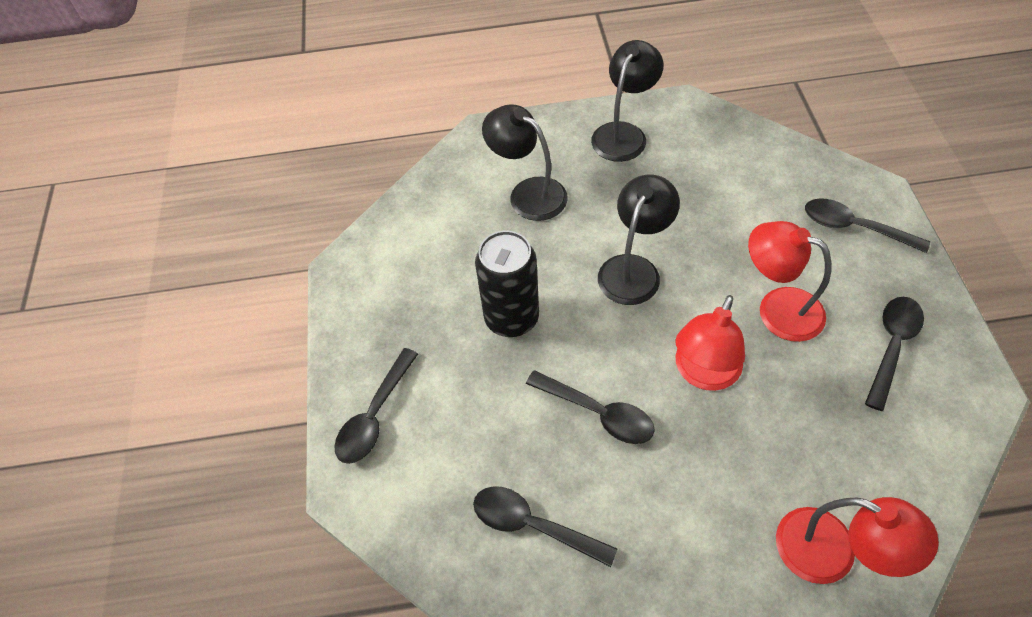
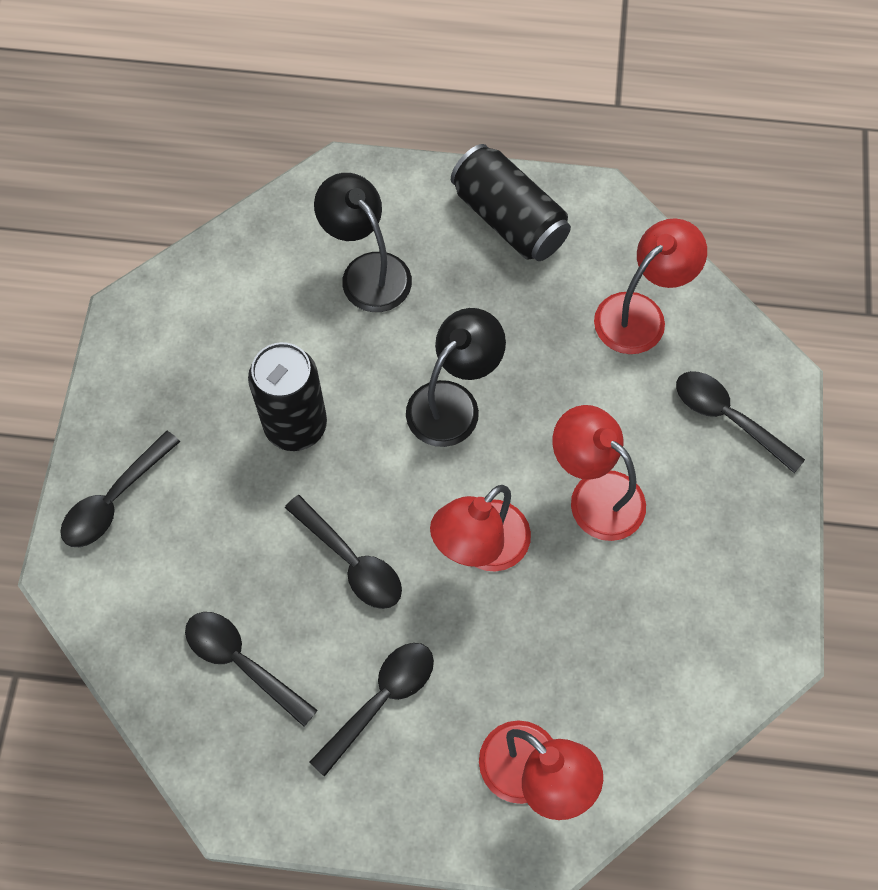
camera: 10 degrees right, 10 degrees up
black lamp [591,40,664,162] -> black can [451,144,571,261]
black spoon [865,297,924,411] -> black spoon moved to [309,643,434,777]
none -> red lamp [594,218,707,354]

